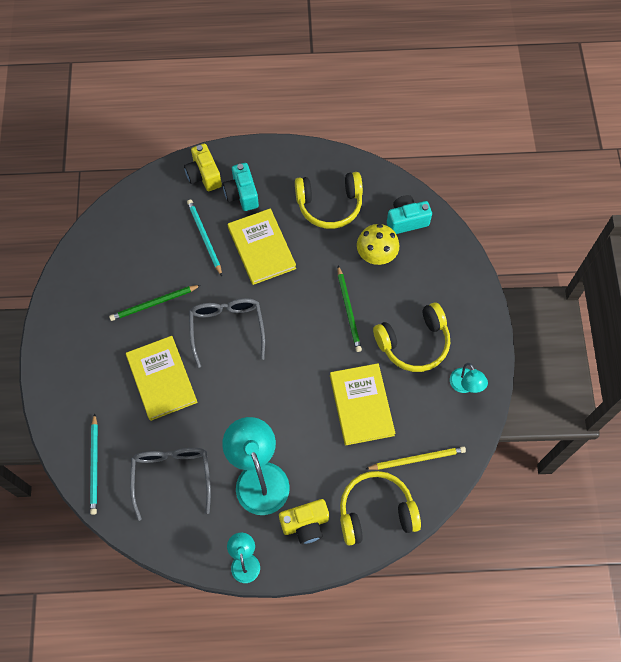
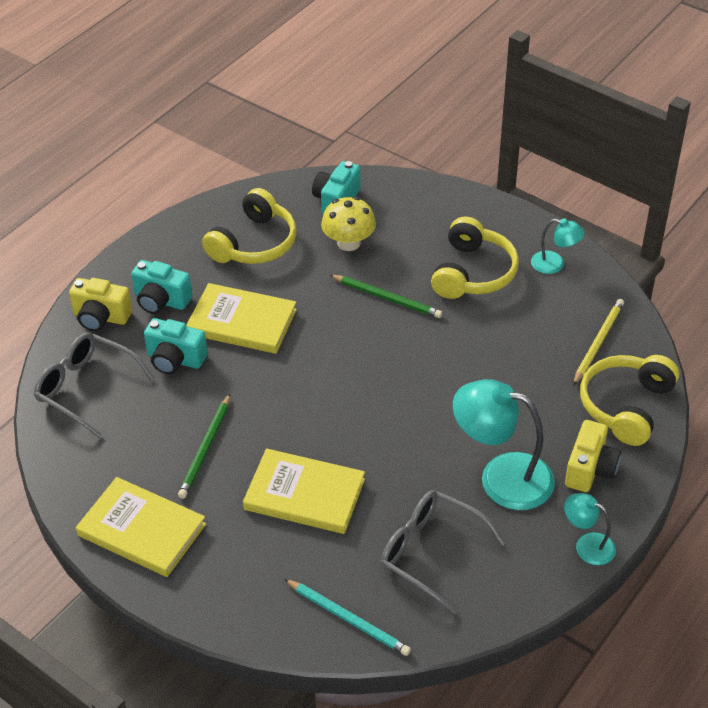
camera: 50 degrees left, 20 degrees down
turquoise pencil [187,200,222,276] -> turquoise camera [144,318,208,374]
grey glasses [189,298,265,368] -> grey glasses moved to [34,332,154,437]
yellow book [330,363,395,445] -> yellow book moved to [76,477,206,577]

